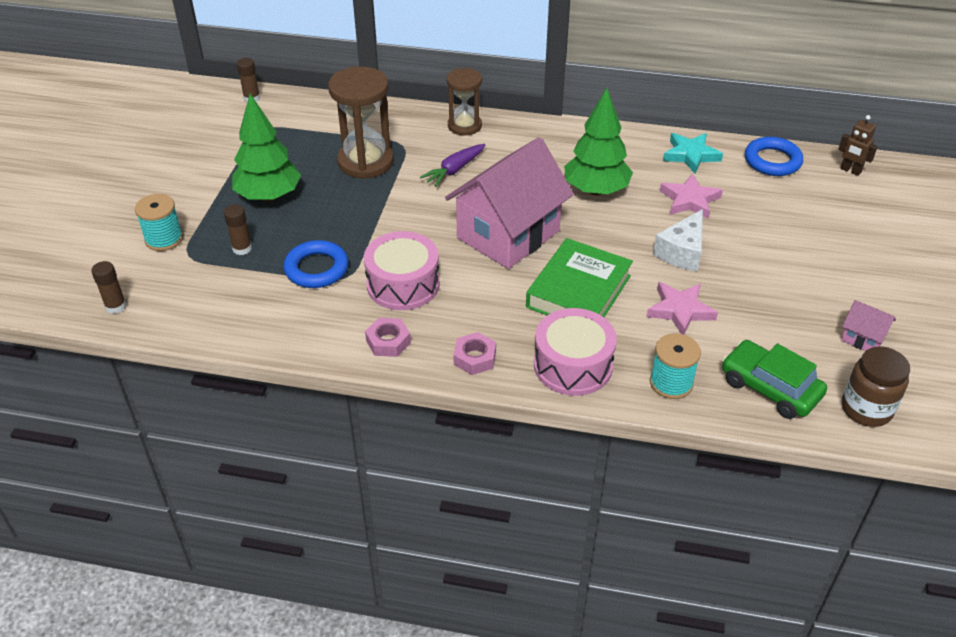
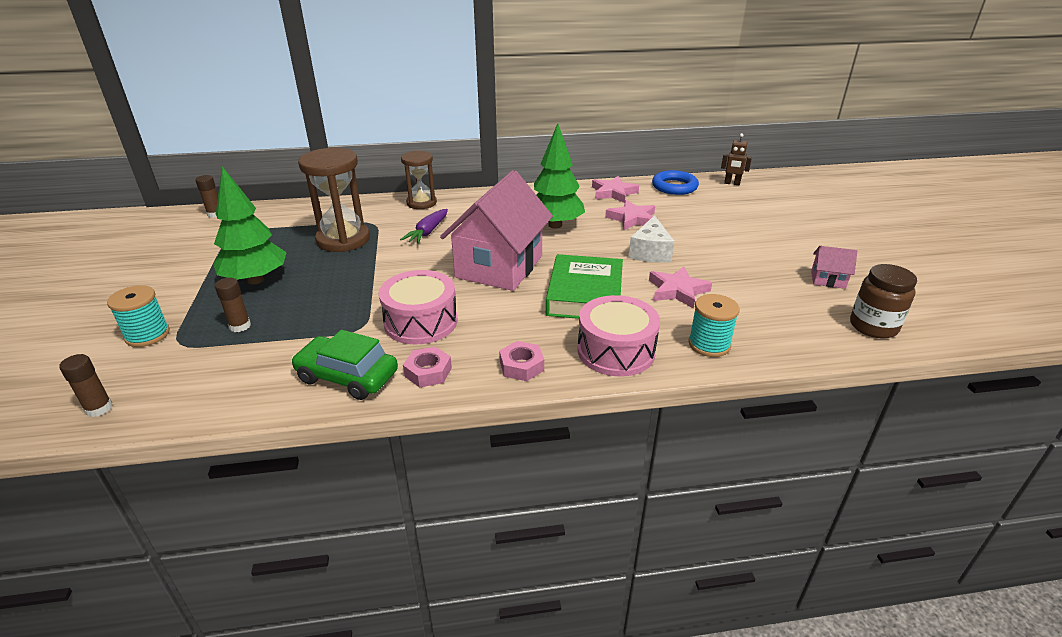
camera: 20 degrees left, 10 degrees down
blue ring [284,240,349,288] -> none
turquoise star [663,133,723,174] -> pink star [592,176,639,203]
green car [722,340,827,419] -> green car moved to [291,330,398,400]

